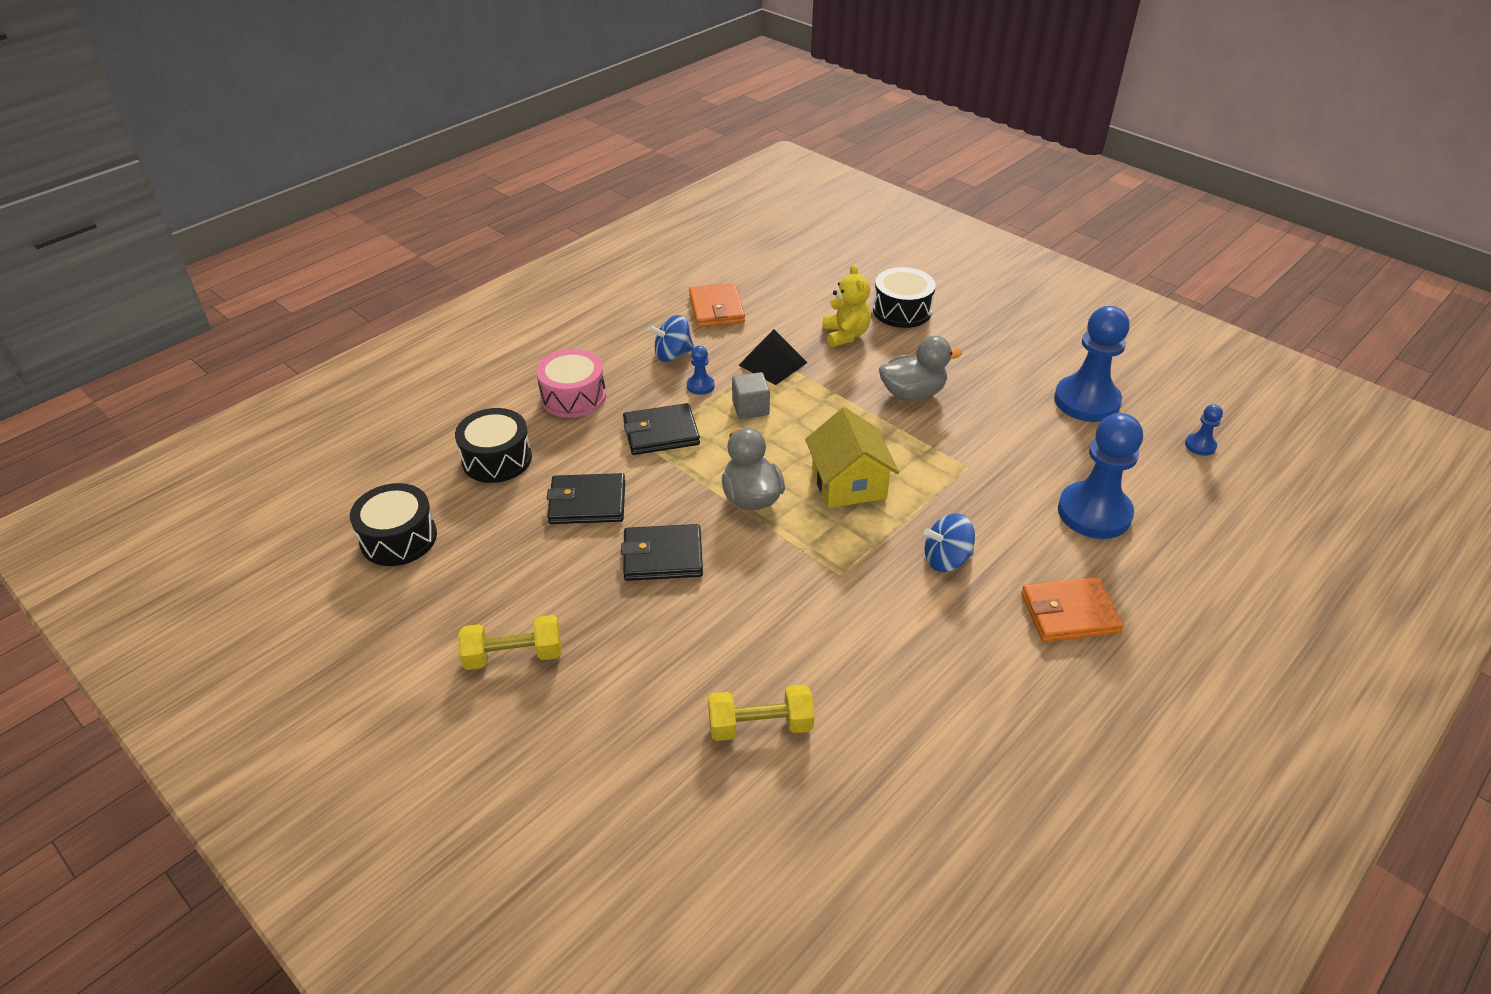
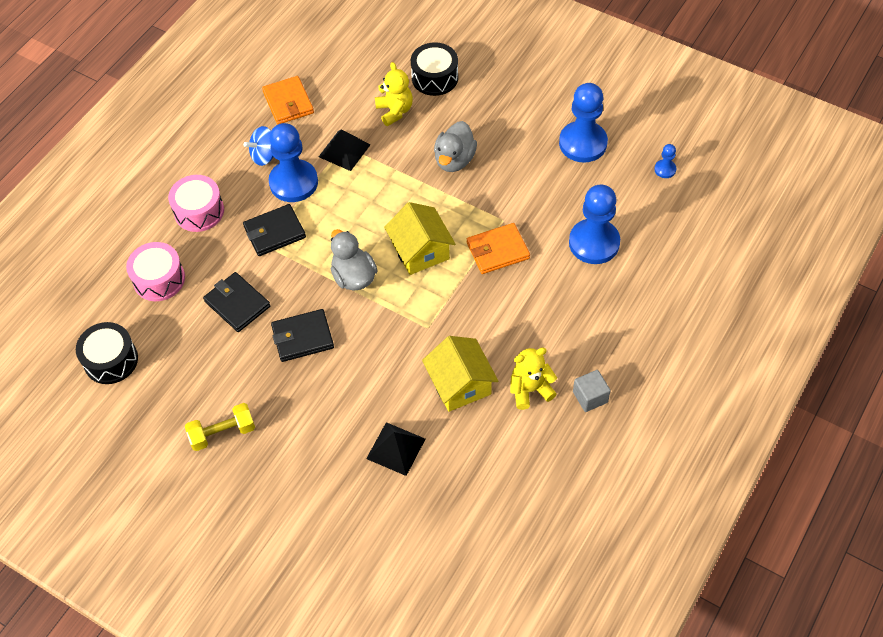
camera: 10 degrees left, 15 degrees up
black drum [455,408,532,483] -> pink drum [126,242,185,301]
black wallet [547,473,625,524] -> black wallet turned 60 degrees clockwise [203,272,270,332]
blue pawn [687,346,715,395] -> blue pawn [269,123,318,202], size x2.27
yellow dumbbell [708,685,815,741] -> black pyramid [366,422,425,476]
grey cube [732,372,770,419] -> grey cube moved to [573,370,611,412]
grey duck [879,336,962,401] -> grey duck turned 135 degrees clockwise [434,121,477,172]
blue spinning top [924,513,975,572] -> none
orange wallet [1021,577,1124,642] -> orange wallet moved to [467,223,530,274]
none -> yellow house [422,336,498,412]
none -> yellow teddy bear [510,348,557,410]

